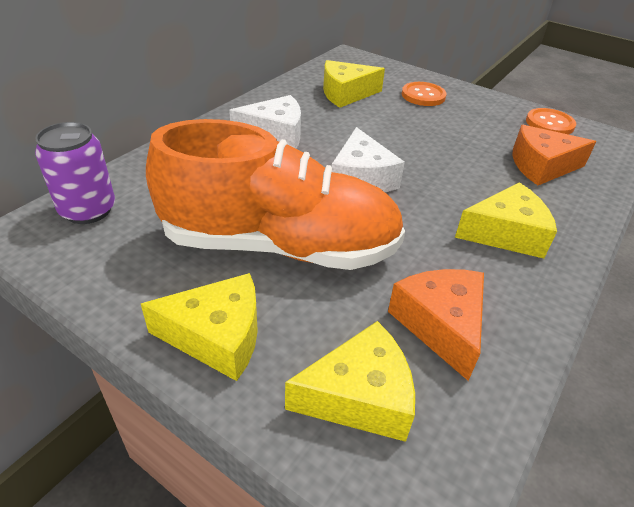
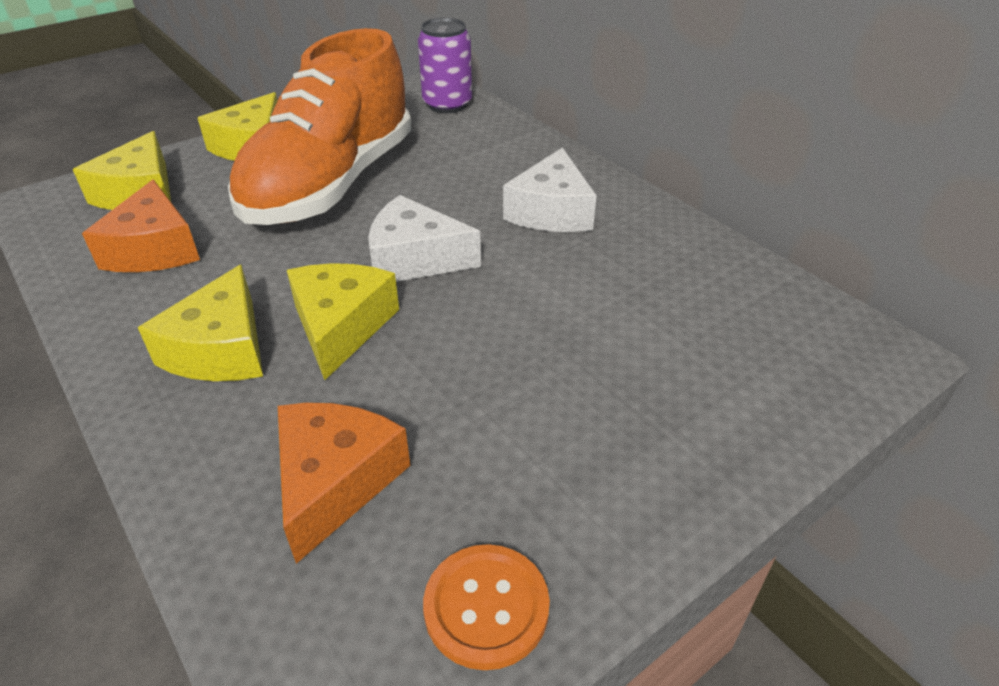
camera: 110 degrees right, 0 degrees up
yellow cheese [323,60,385,108] -> yellow cheese moved to [287,263,399,380]
orange cheese [388,269,484,381] -> orange cheese turned 75 degrees clockwise [82,180,200,272]
orange button [402,82,446,106] -> none

